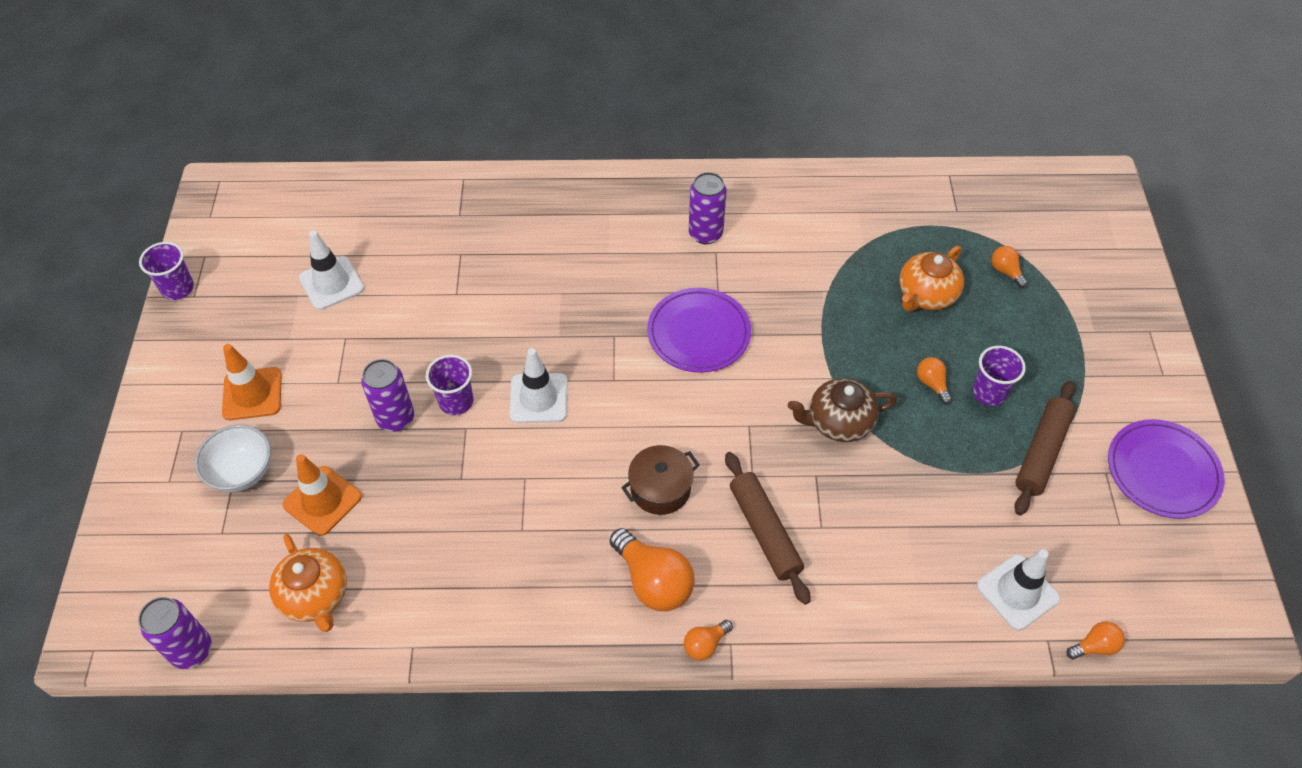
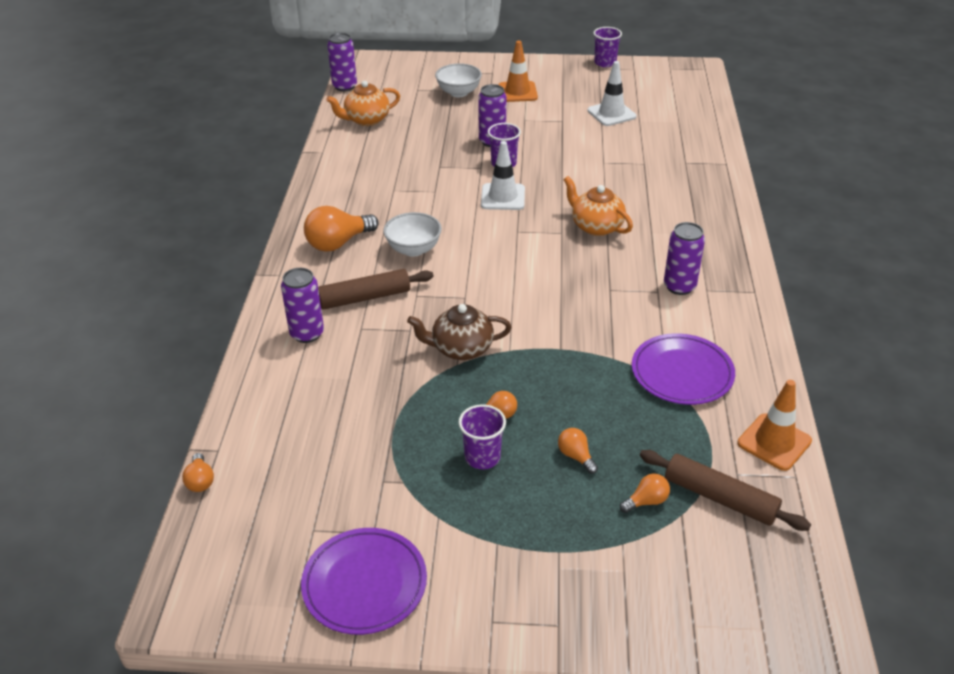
camera: 95 degrees right, 15 degrees down
orange traffic cone [283,454,362,536] -> orange traffic cone moved to [737,380,812,471]
brown pot [621,445,700,515] -> white bowl [383,212,442,257]
purple plate [647,288,751,373] -> purple plate moved to [632,333,735,405]
orange light bulb [684,620,733,660] -> orange light bulb moved to [558,428,598,474]
brown teapot [788,378,897,442] -> brown teapot turned 90 degrees counterclockwise [407,304,512,360]
orange teapot [899,246,964,311] -> orange teapot moved to [563,176,633,236]
white traffic cone [977,549,1060,630] -> none
brown rolling pin [1014,381,1076,515] -> brown rolling pin moved to [640,450,811,531]
none -> purple can [281,268,324,343]

